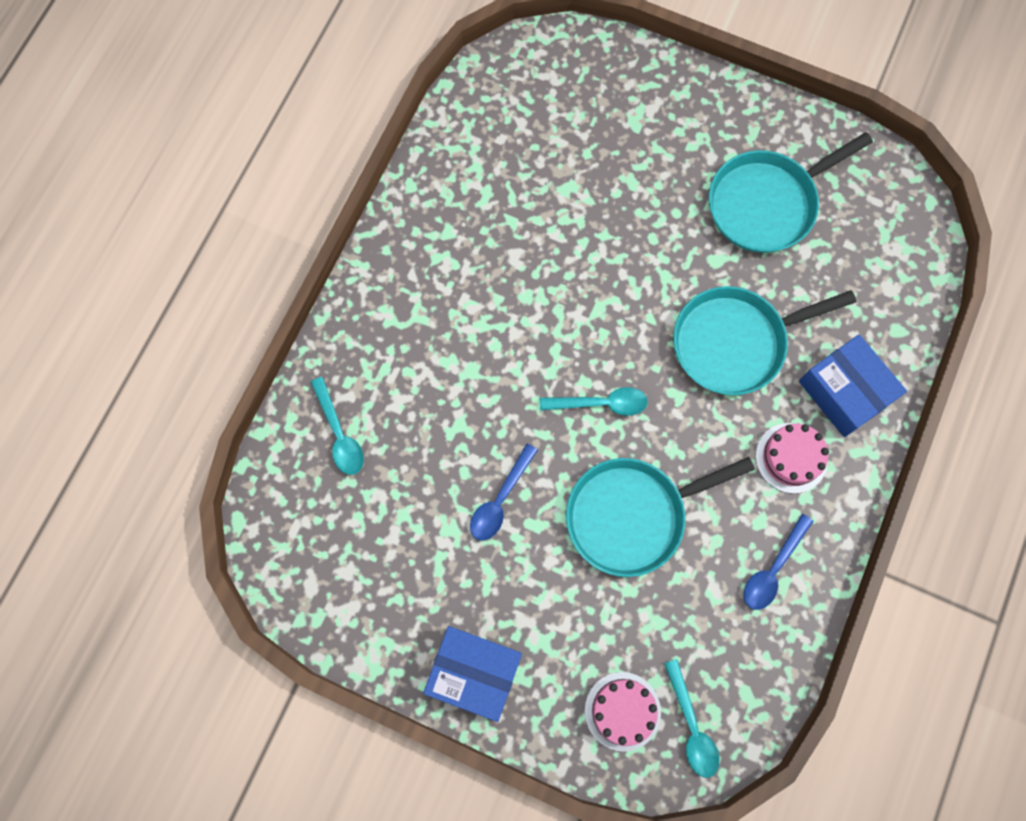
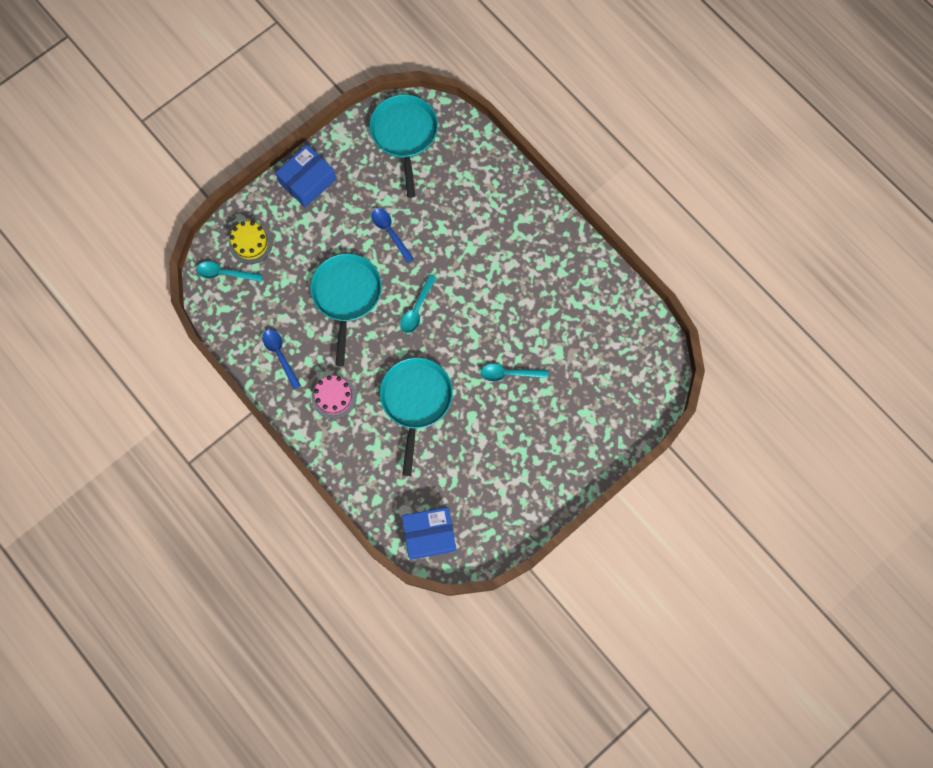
camera: 115 degrees right, 0 degrees up
turquoise spoon [311,377,364,475] -> turquoise spoon moved to [481,364,548,381]
pink cake [585,672,661,752] -> yellow cake [229,221,272,264]
turquoise pan [709,132,873,253] -> turquoise pan moved to [370,94,438,198]
blue box [799,334,907,437] -> blue box moved to [402,507,456,560]

